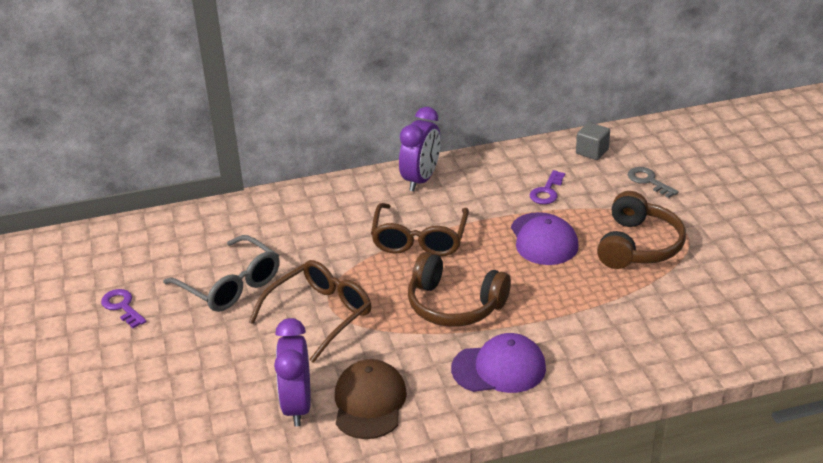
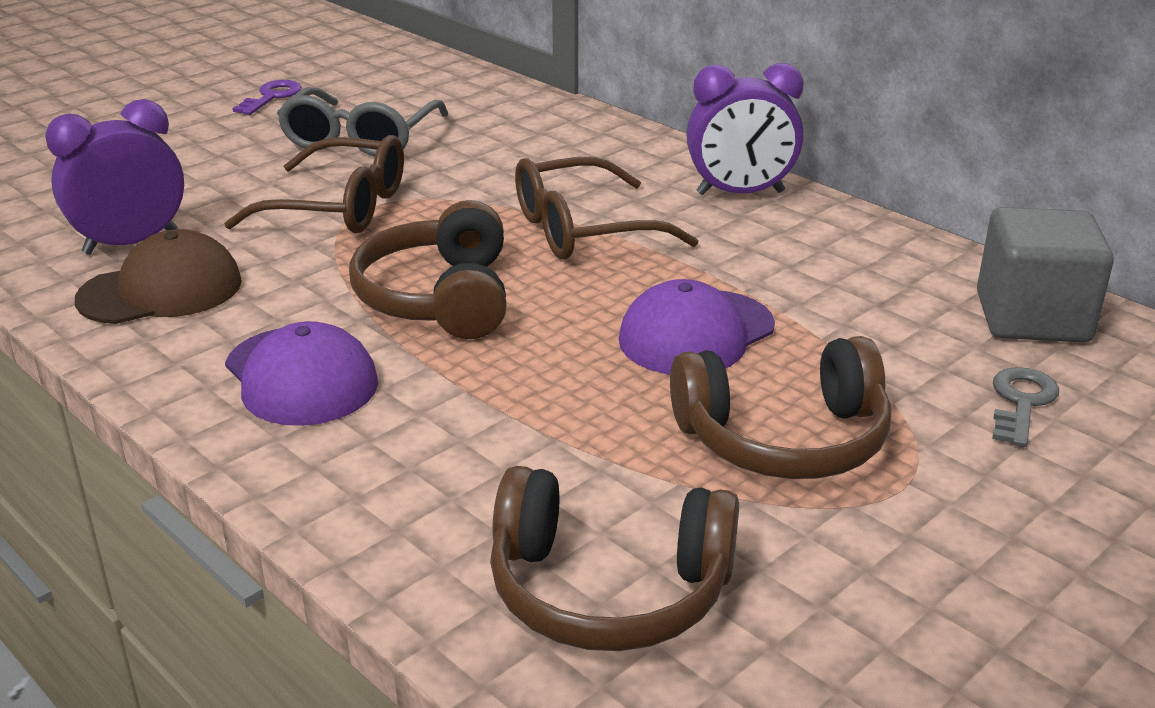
camera: 60 degrees right, 5 degrees down
purple key [530,170,565,204] -> none
grey cube [576,122,610,160] -> grey cube [977,207,1114,343], size x1.77
none -> brown headphones [490,466,739,651]

